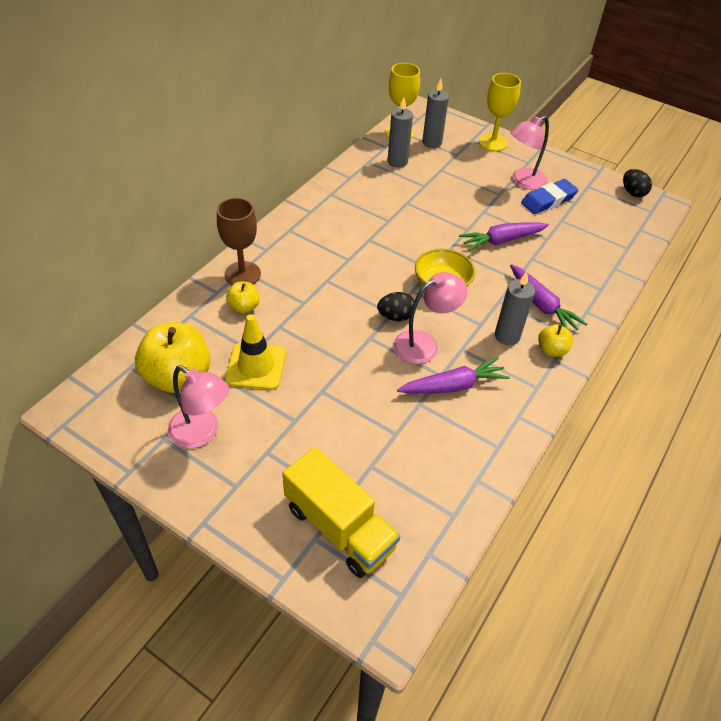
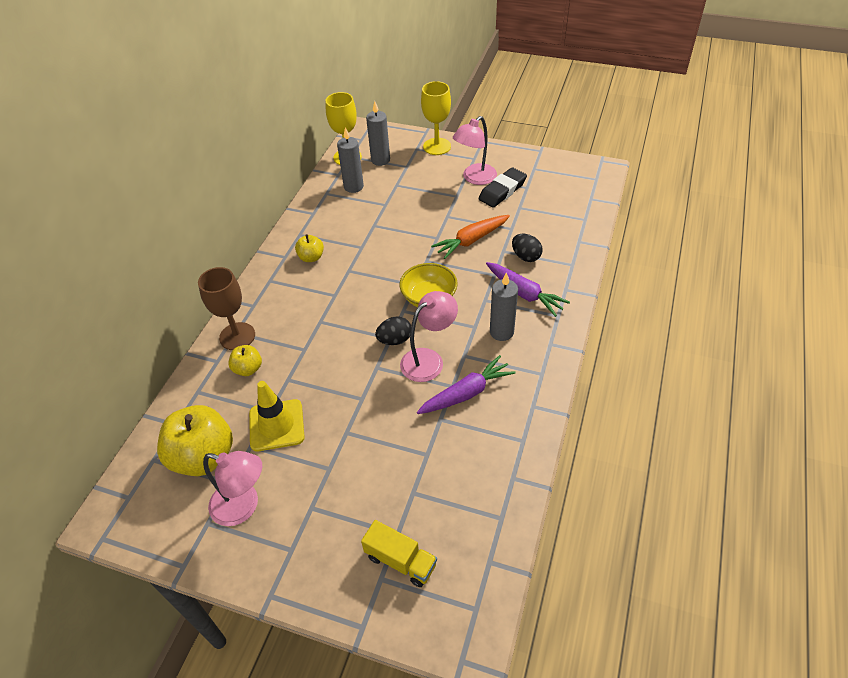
camera: 10 degrees left, 0 degrees up
yellow truck [282,447,400,578] -> yellow truck [361,520,437,587], size x0.62
purple carrot [459,222,549,251] -> orange carrot [431,215,510,259]
blue eraser [521,179,578,214] -> black eraser [478,167,527,208]
yellow apple [538,324,573,357] -> yellow apple moved to [295,234,324,262]
black egg [623,169,652,197] -> black egg moved to [512,234,543,262]

